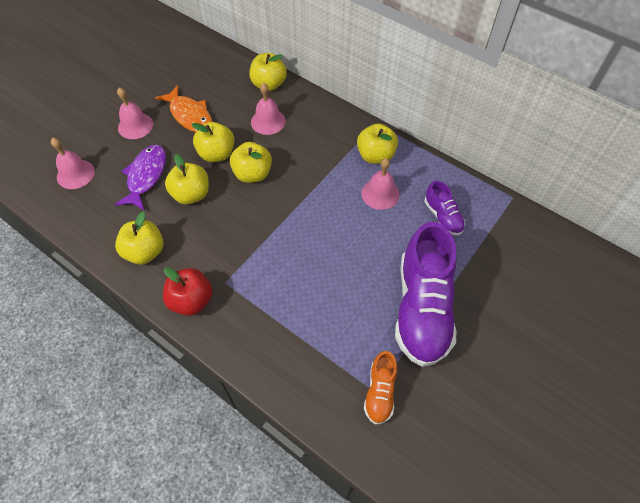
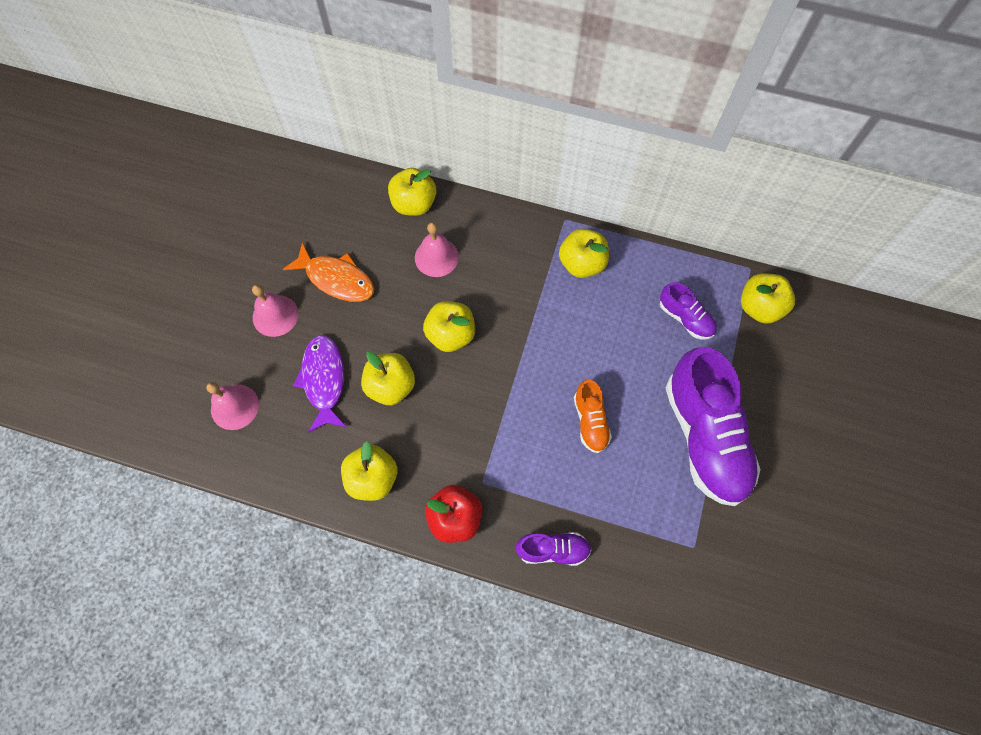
camera: 20 degrees left, 10 degrees up
yellow apple [192,122,235,162] -> yellow apple moved to [741,273,795,324]
pink bell [361,158,399,210] -> none
orange shoe [364,351,397,425] -> orange shoe moved to [574,380,612,453]
none -> purple shoe [515,532,591,566]

